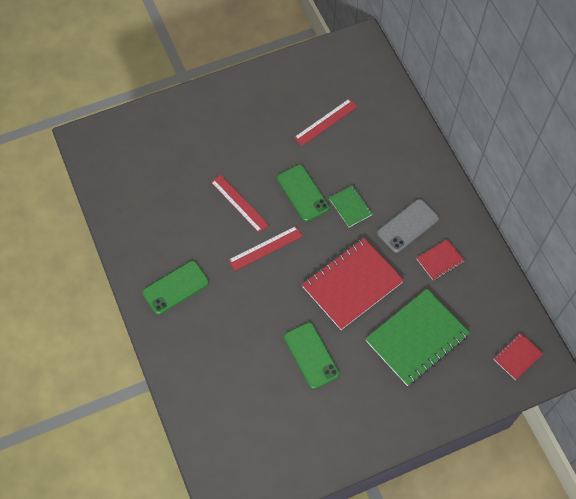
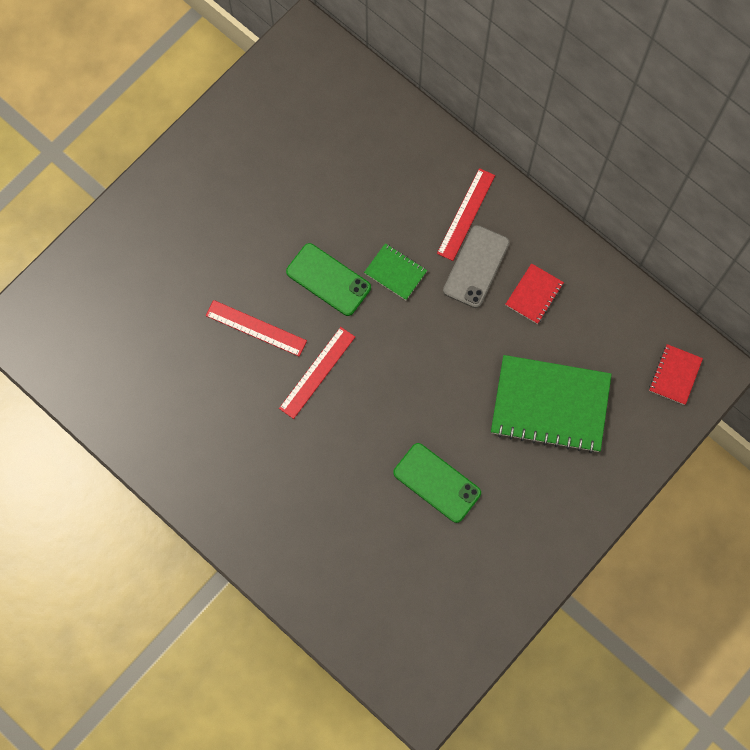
camera: 25 degrees left, 10 degrees up
green phone [142,261,209,315] -> none
red ruler [294,99,357,146] -> red ruler moved to [437,168,495,261]
red notebook [302,238,404,330] -> none
green notebook [365,289,470,386] -> green notebook turned 75 degrees clockwise [491,355,612,453]

